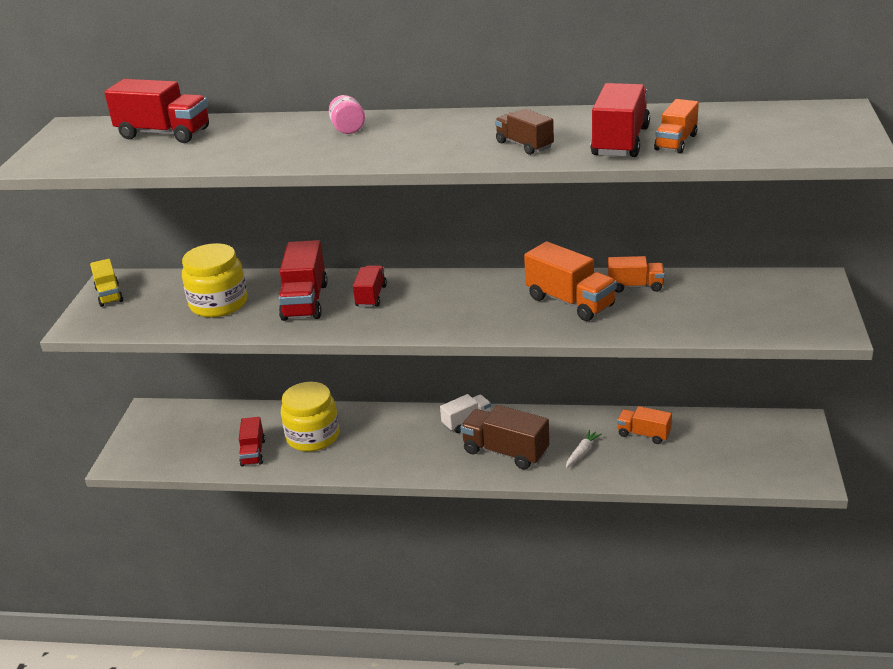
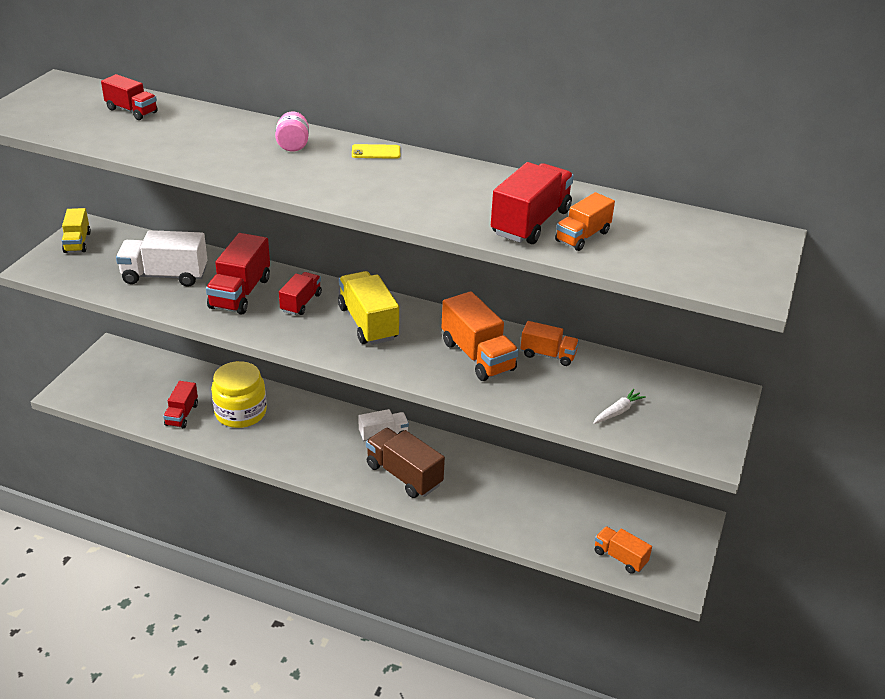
camera: 10 degrees right, 5 degrees up
red truck [104,79,209,143] -> red truck [101,74,158,120], size x0.61
yellow jar [182,243,248,318] -> white truck [116,230,207,287]
brown truck [495,109,554,155] -> none
white carrot [566,430,602,468] -> white carrot moved to [593,389,646,424]
orange truck [617,406,672,444] -> orange truck moved to [595,526,652,574]
none -> yellow truck [338,271,399,345]
none -> yellow phone [352,144,400,159]

